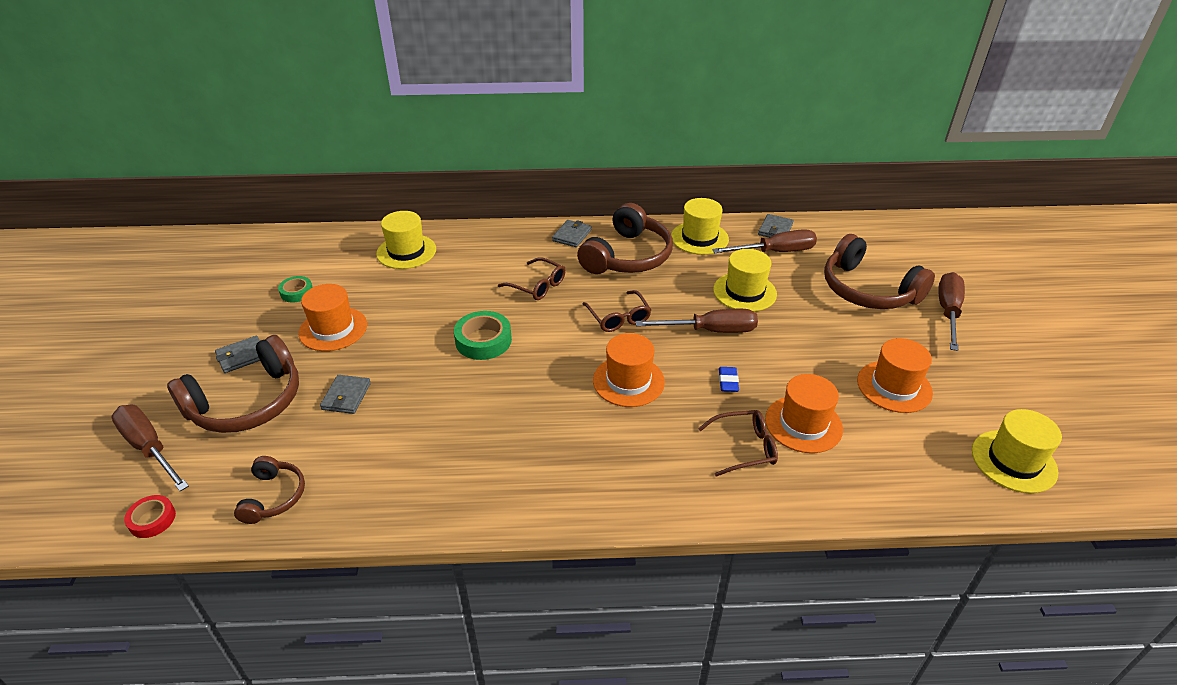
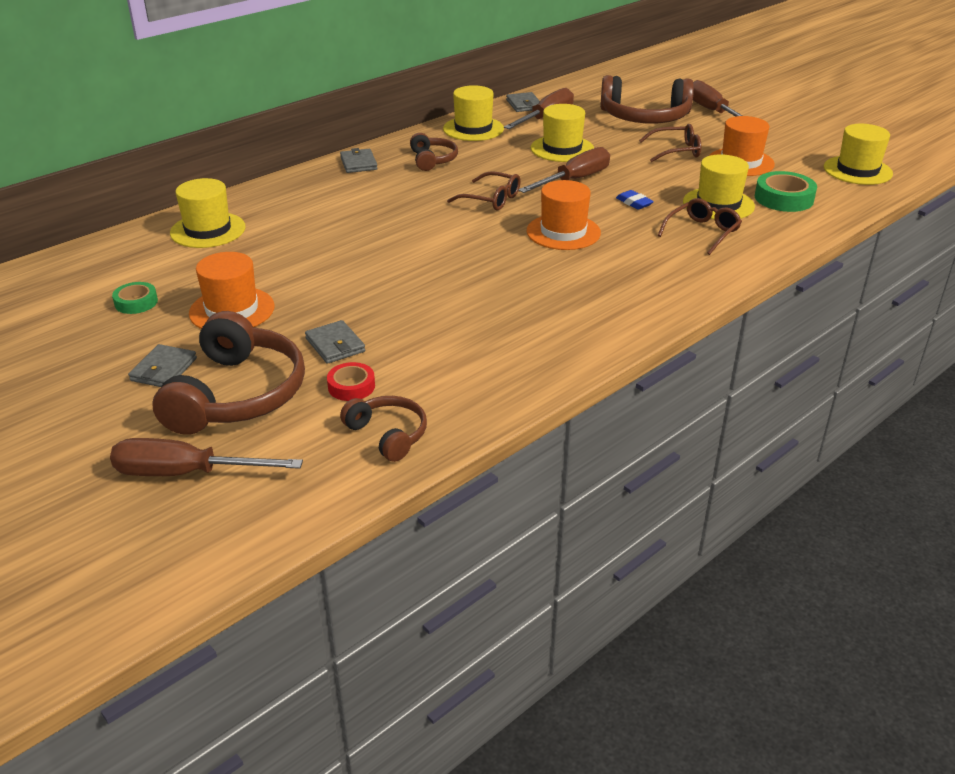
camera: 40 degrees left, 5 degrees down
red tape [124,495,176,538] -> red tape moved to [327,362,375,401]
green tape [454,311,512,360] -> green tape moved to [755,171,817,212]
brown glasses [498,257,566,300] -> brown glasses moved to [639,124,701,162]
brown headphones [577,203,673,274] -> brown headphones [410,133,458,171], size x0.53
orange hat [765,374,843,453] -> yellow hat [683,154,755,219]

